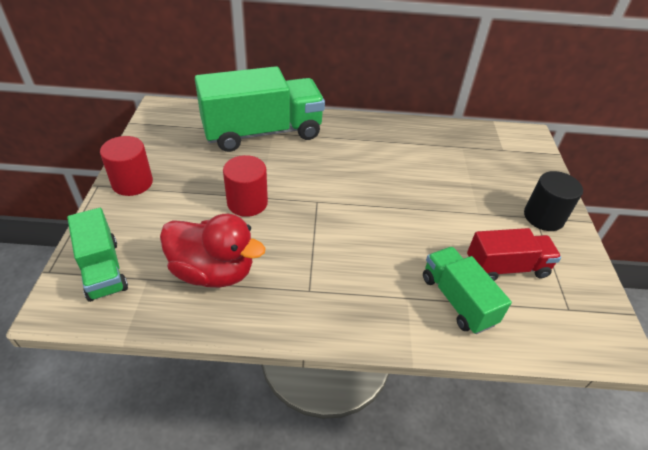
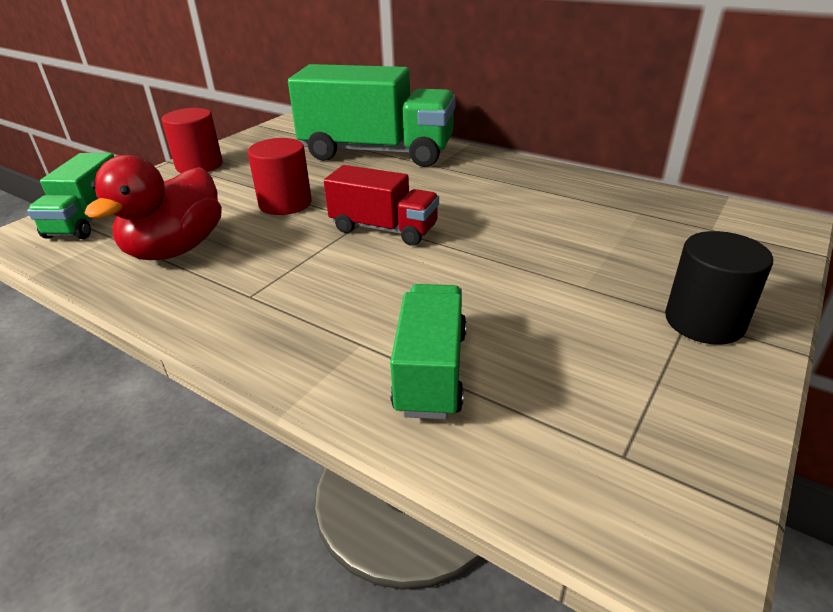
camera: 35 degrees right, 10 degrees down
red duck [160,214,266,288] -> red duck turned 60 degrees clockwise [84,155,222,260]
red truck [467,228,561,281] -> red truck moved to [324,165,439,246]

